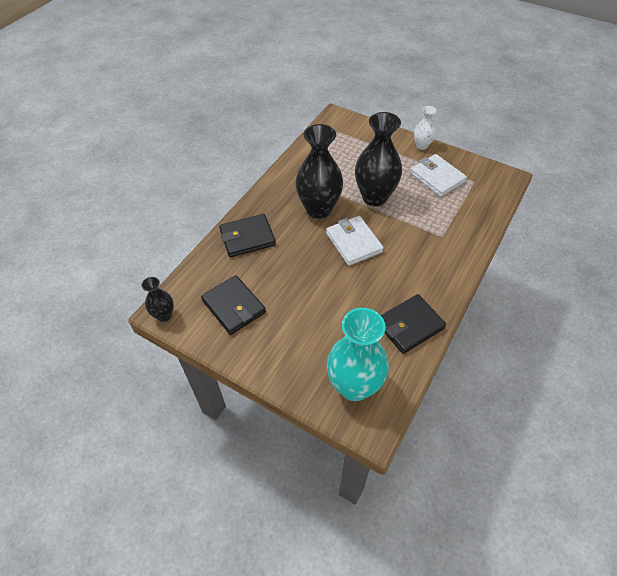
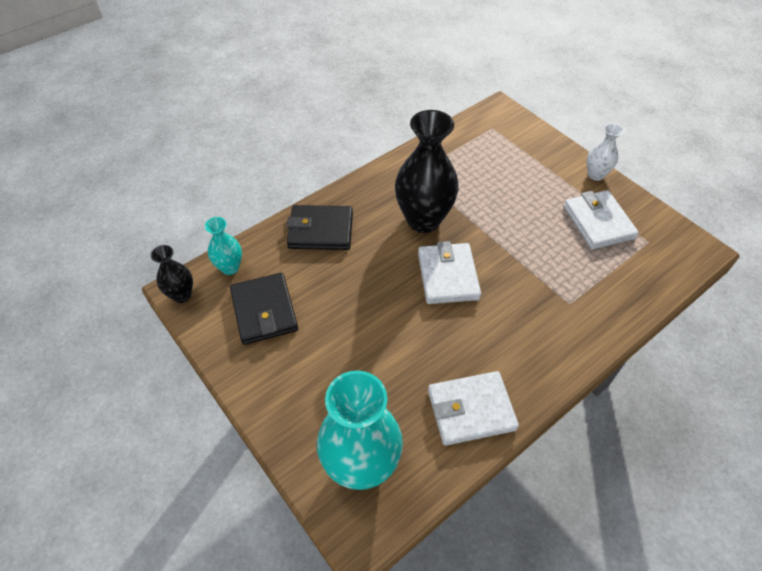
camera: 20 degrees right, 0 degrees up
black vase [355,112,402,206] -> none
black wallet [381,294,446,354] -> white wallet [428,371,519,446]
none -> turquoise vase [205,217,242,275]

